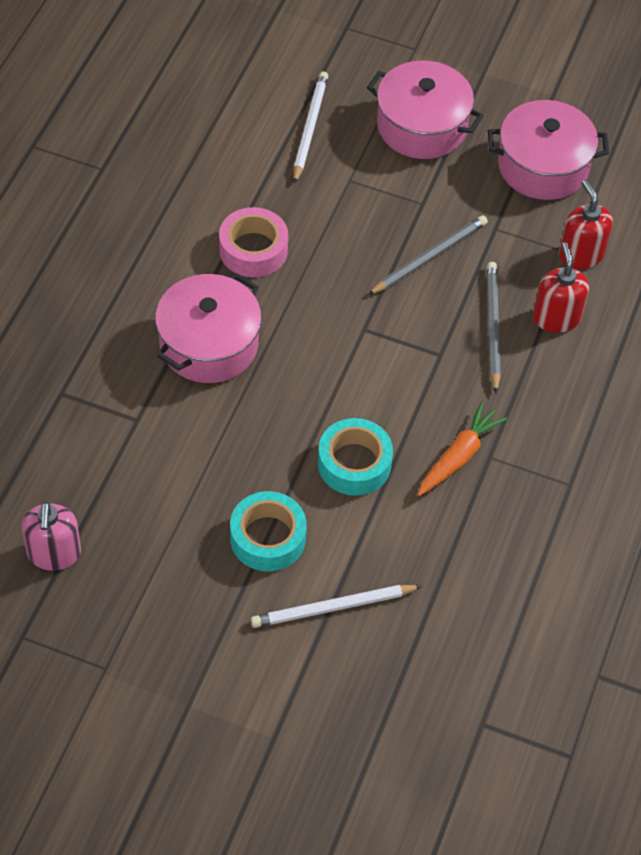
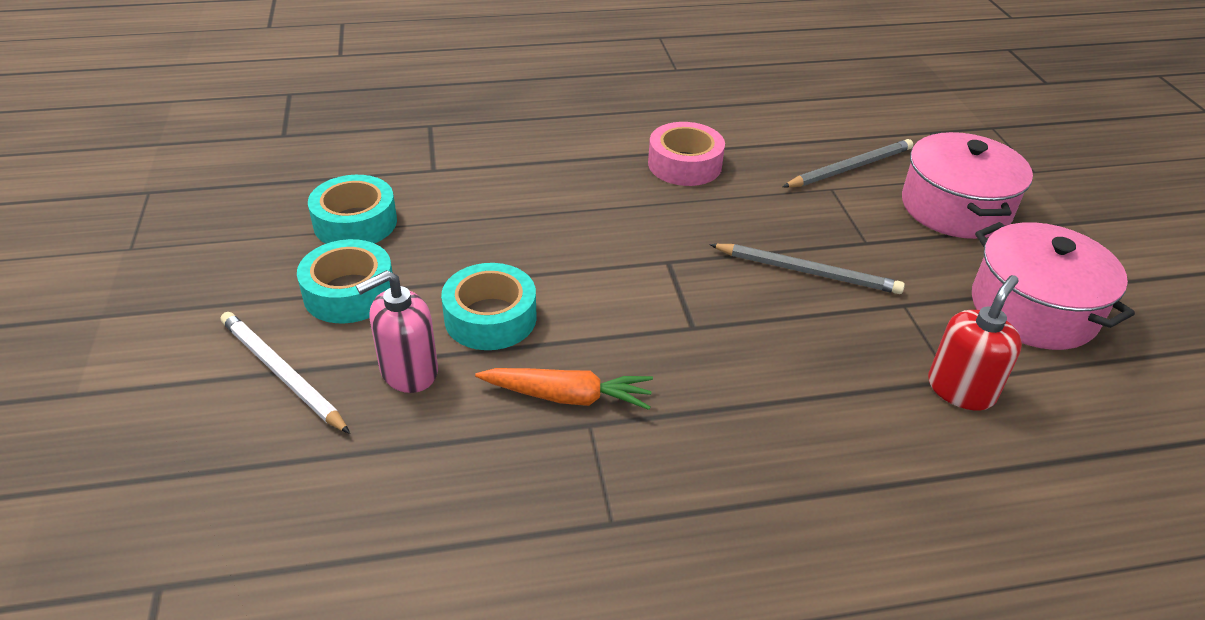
camera: 60 degrees right, 15 degrees down
pink soap dispenser [22,502,81,571] -> pink soap dispenser moved to [356,270,438,393]
pink pot [155,273,262,383] -> none
white pencil [293,71,328,184] -> none
grey pencil [487,262,501,393] -> grey pencil moved to [783,139,913,188]
red soap dispenser [533,242,589,333] -> none
none -> turquoise tape [308,175,397,244]

